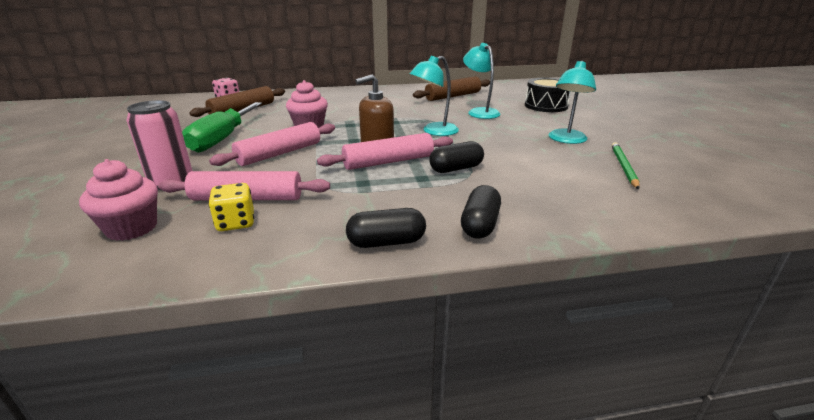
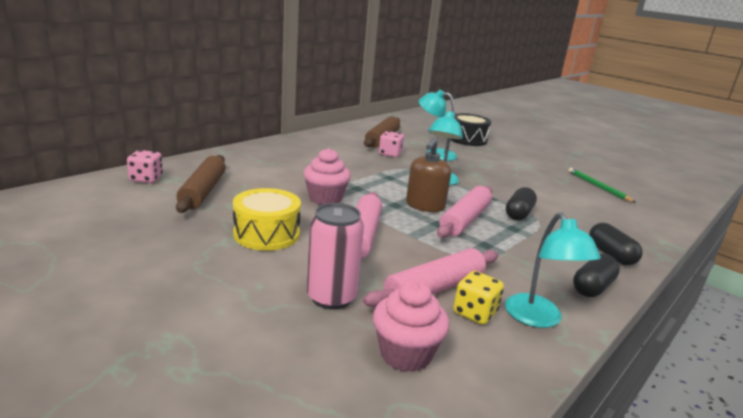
camera: 40 degrees left, 5 degrees down
green screwdriver [182,102,262,153] -> yellow drum [233,188,301,251]
turquoise lamp [549,60,596,144] -> turquoise lamp moved to [505,212,601,328]
none -> pink dice [379,131,404,157]

